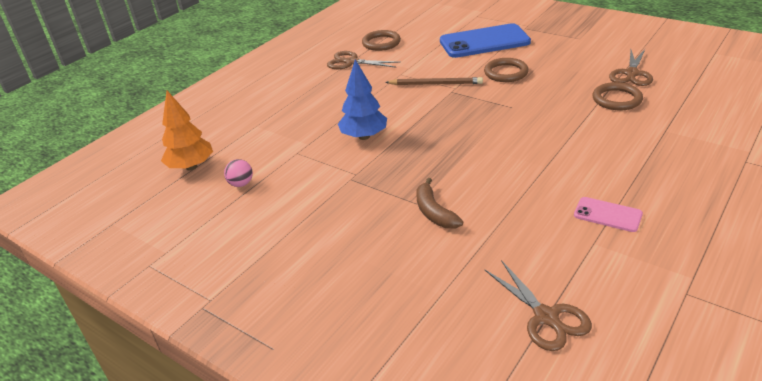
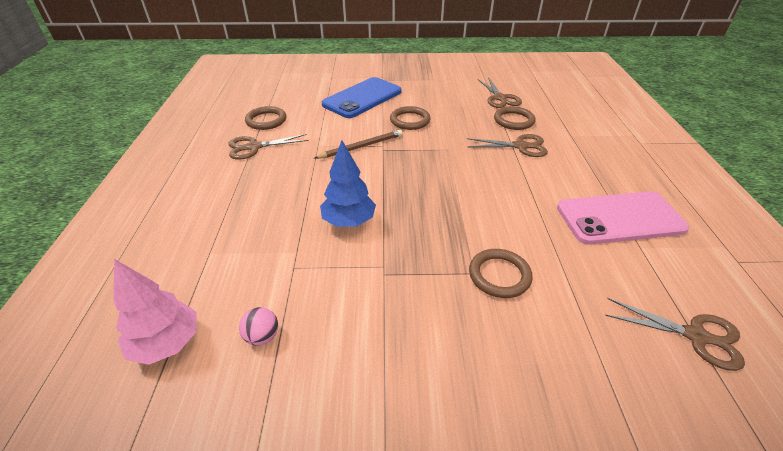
camera: 40 degrees left, 5 degrees up
orange tree [161,91,213,171] -> pink tree [113,259,197,365]
brown banana [416,178,463,229] -> brown ring [469,249,533,298]
pink phone [574,197,643,232] -> pink phone [557,191,689,245], size x2.06
none -> brown scissors [467,134,548,157]

